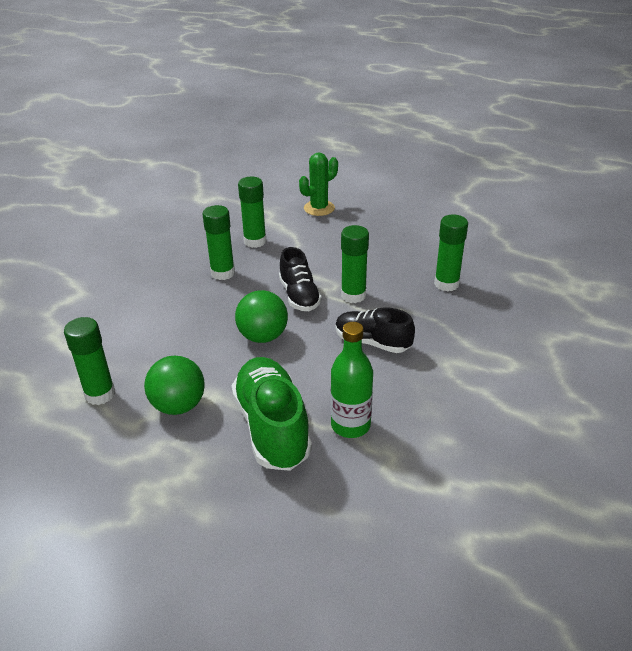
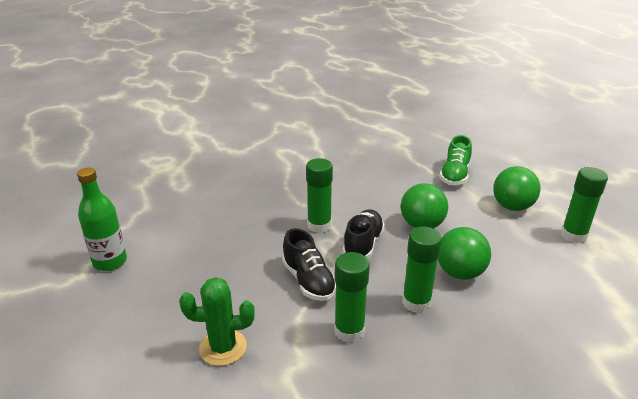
camera: 145 degrees left, 5 degrees down
green shoe [231,357,312,471] -> green shoe [439,135,472,185], size x0.65
green bottle [331,322,373,438] -> green bottle moved to [77,168,127,271]
black shoe [335,307,415,353] -> black shoe moved to [282,228,336,301]
green glue stick [434,214,468,292] -> none
none -> green ball [438,227,491,280]

